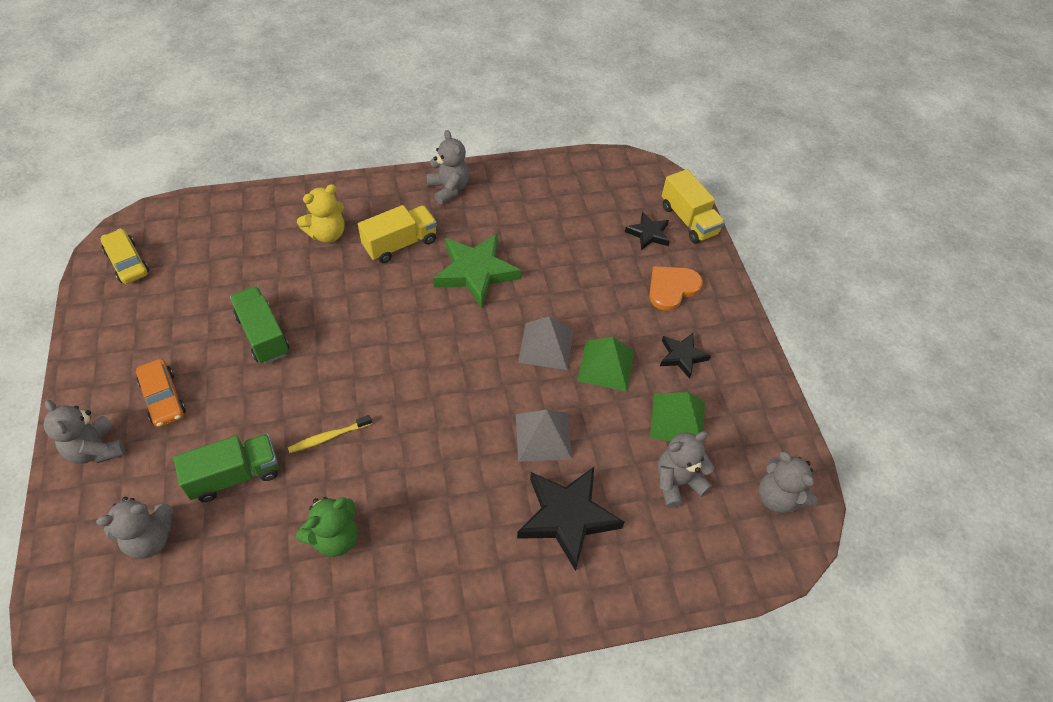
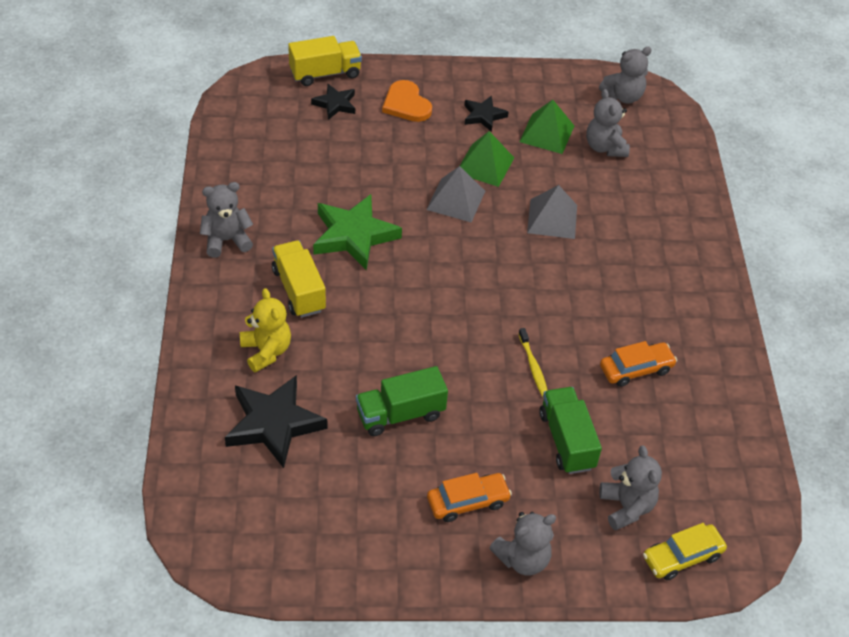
camera: 80 degrees left, 5 degrees down
yellow car [100,229,149,284] -> yellow car moved to [643,523,727,580]
green teddy bear [296,497,358,557] -> orange car [600,341,677,387]
black star [517,467,624,571] -> black star moved to [225,375,327,468]

